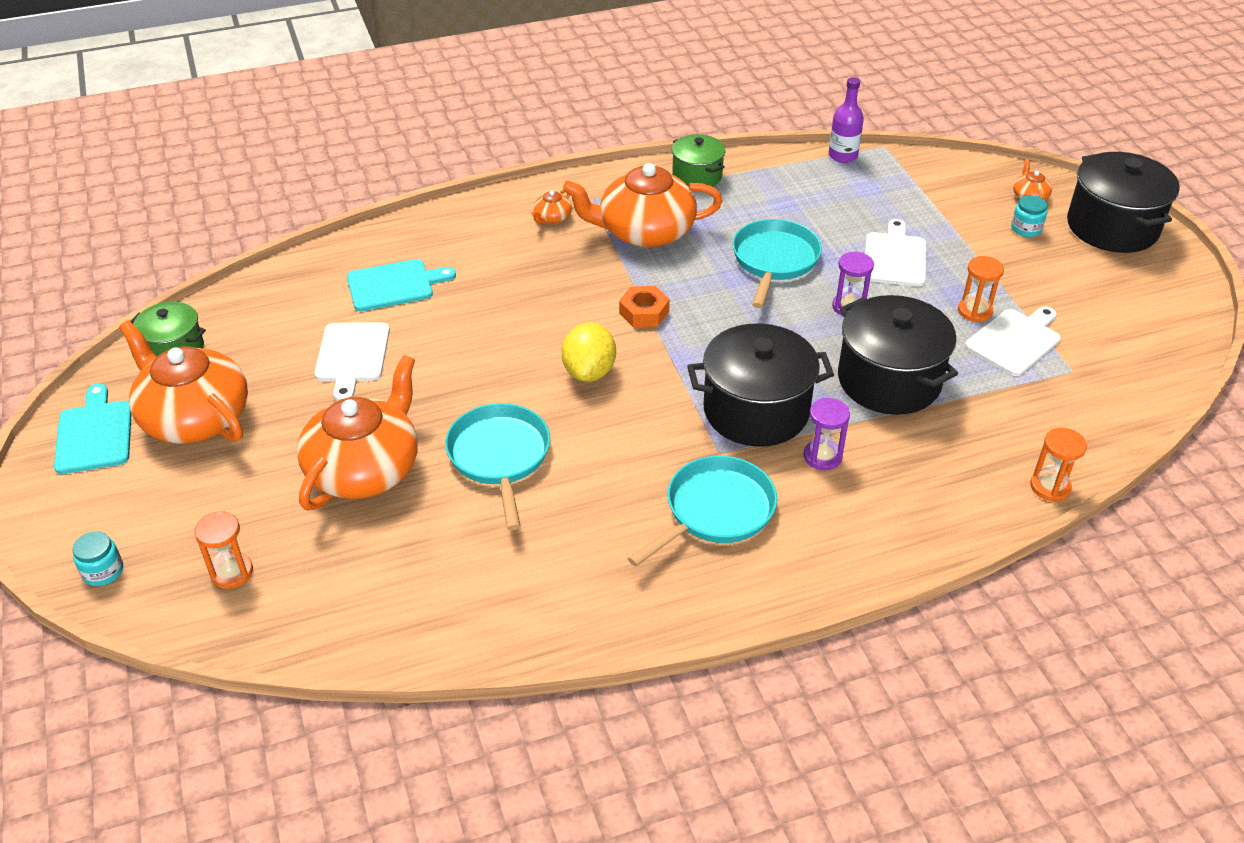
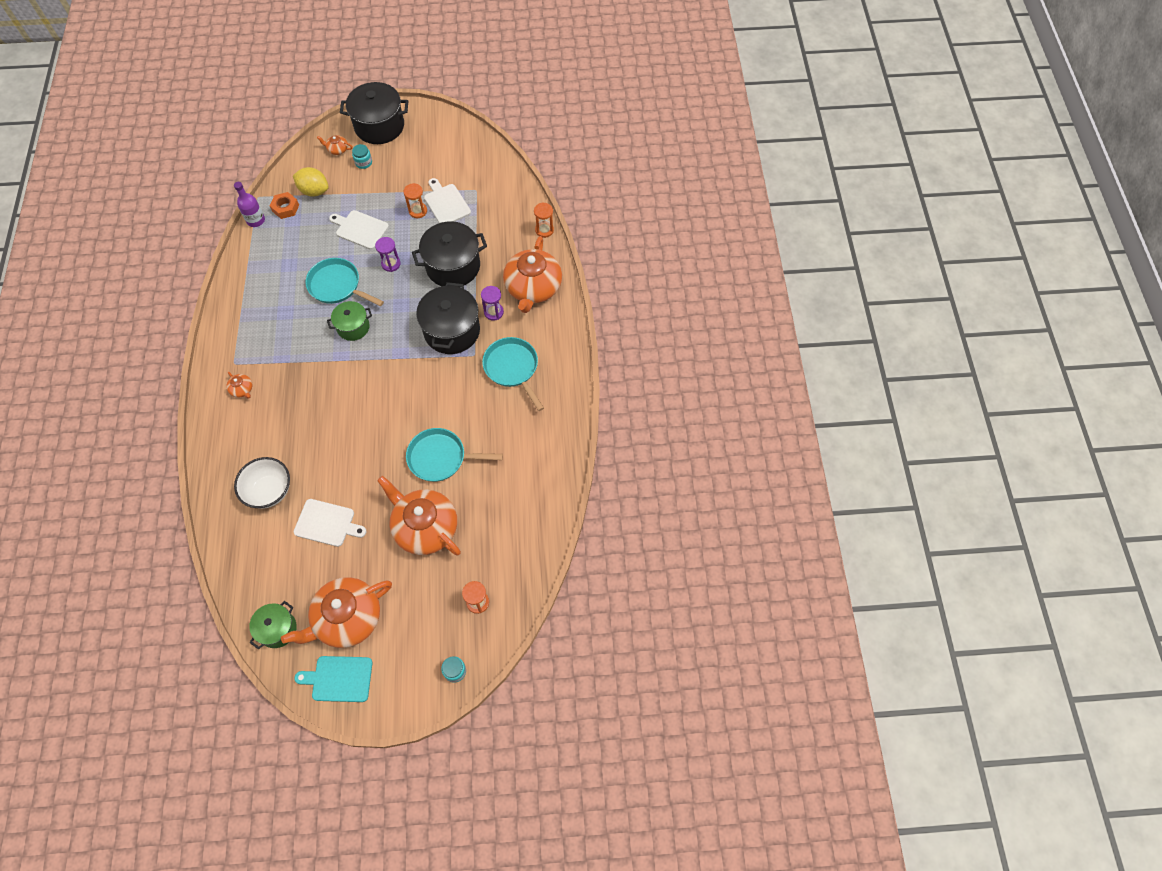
camera: 75 degrees left, 20 degrees up
turquoise cutting board [347,259,456,311] -> white bowl [234,457,290,509]
yellow lemon [561,322,616,382] -> yellow lemon moved to [293,167,329,197]
orange teapot [563,163,722,248] -> orange teapot moved to [503,236,562,313]
orange nut [619,286,670,327] -> orange nut moved to [270,192,299,219]
green pot [672,134,725,187] -> green pot moved to [327,301,372,341]

